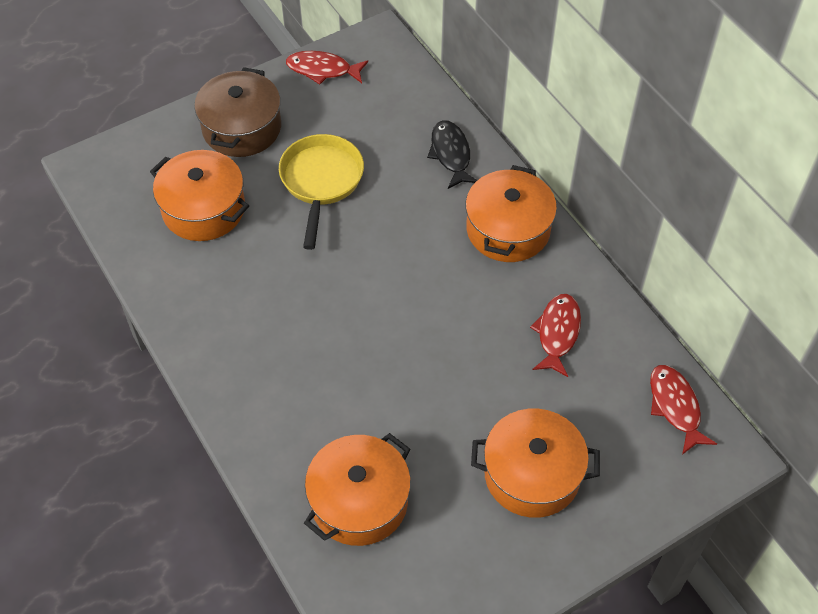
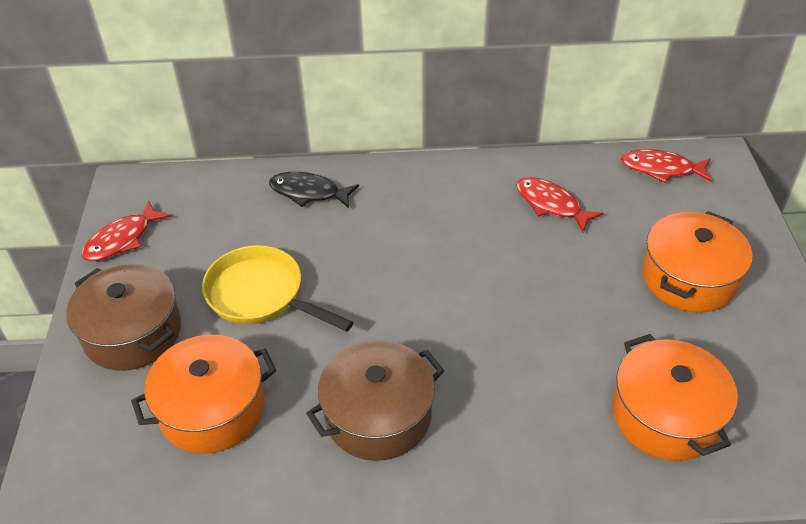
camera: 60 degrees left, 10 degrees down
orange pot [465,165,557,262] -> none
none -> brown pot [306,340,444,461]

